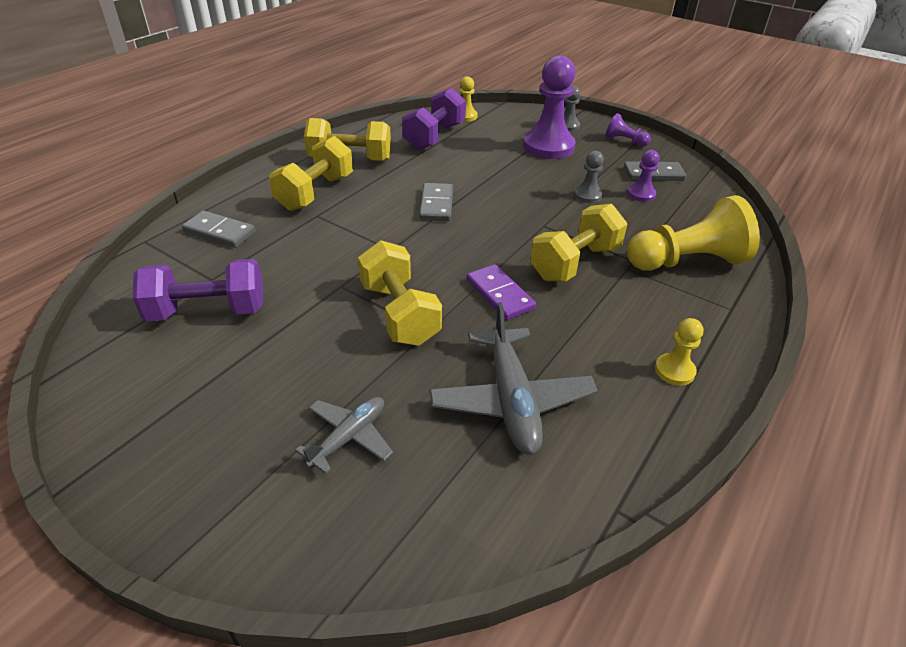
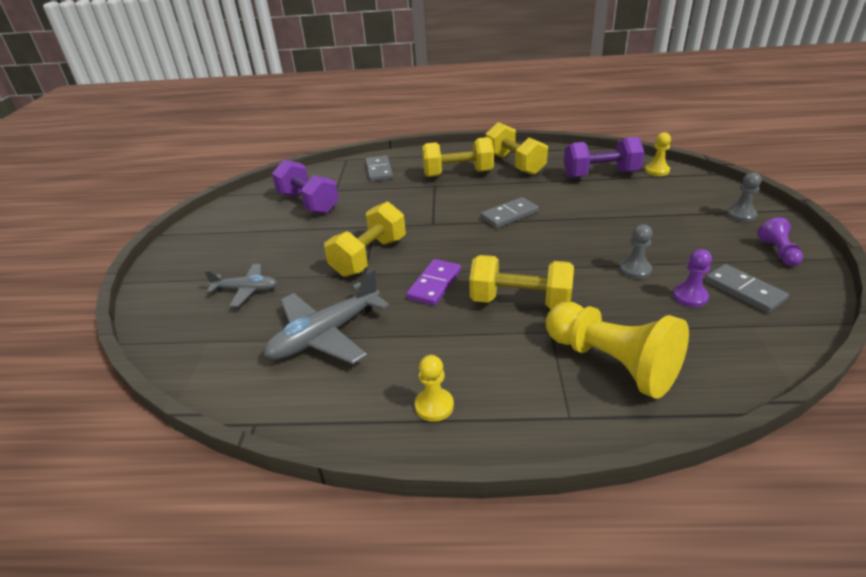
camera: 60 degrees right, 5 degrees down
purple pawn [523,55,575,159] -> none

